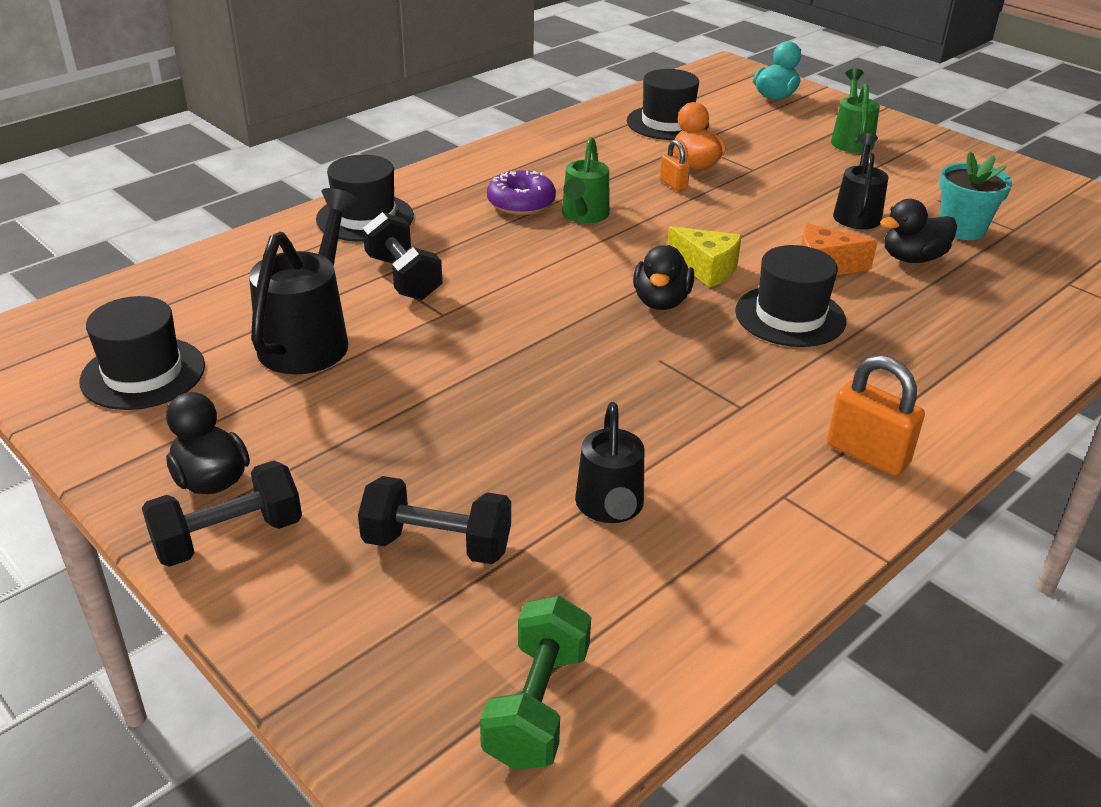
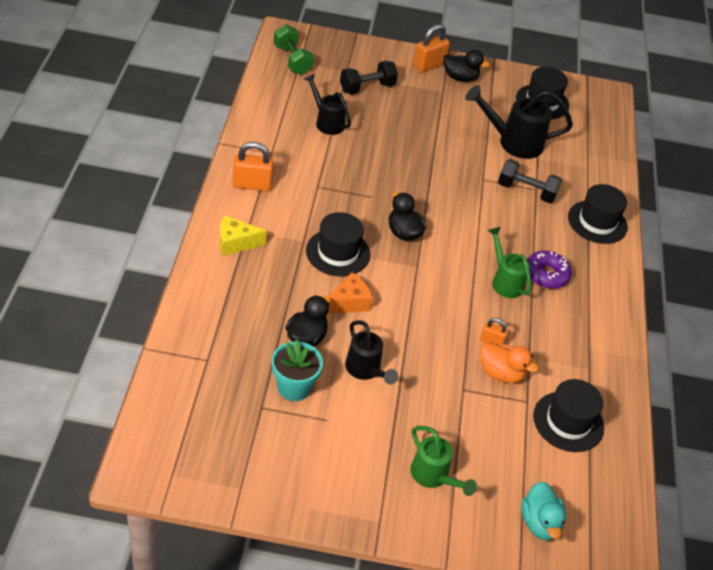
camera: 135 degrees right, 10 degrees up
black dumbbell [142,461,302,567] -> orange padlock [413,24,450,72]
black watering can [249,188,358,374] -> black watering can turned 120 degrees clockwise [465,85,573,159]
yellow cheese [667,226,742,287] -> yellow cheese moved to [220,215,267,256]

